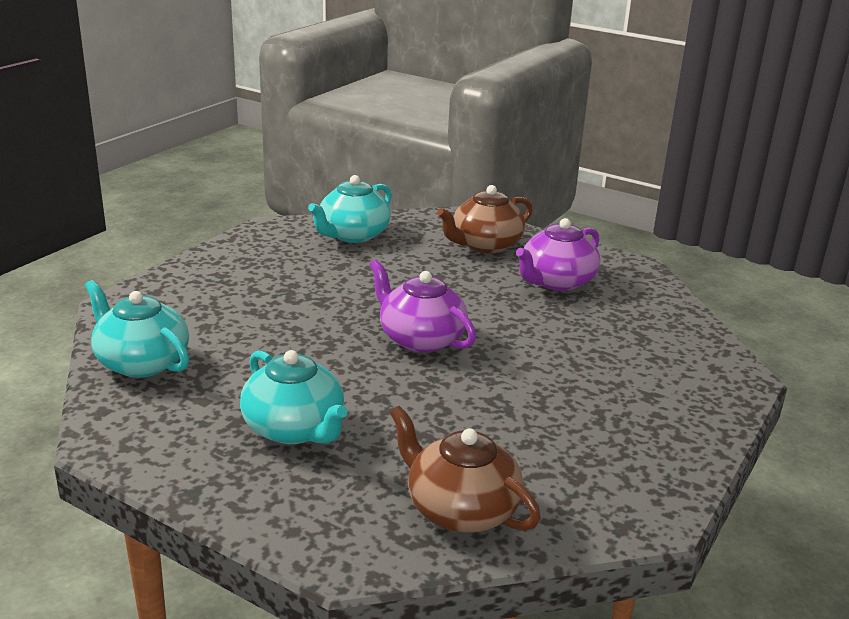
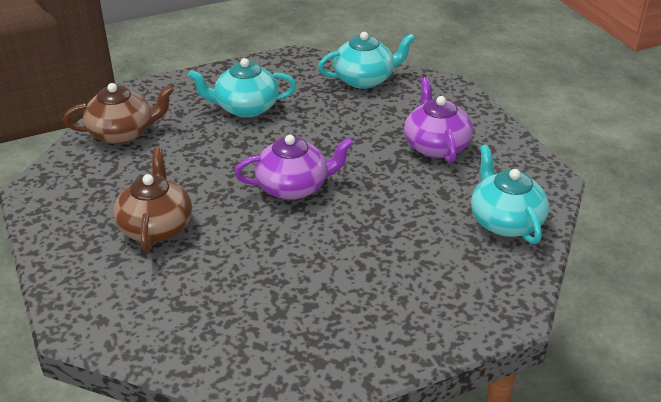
camera: 125 degrees right, 10 degrees up
brown teapot [437,185,533,253] -> brown teapot moved to [113,148,192,252]
purple teapot [516,218,601,291] -> purple teapot moved to [404,77,473,163]

